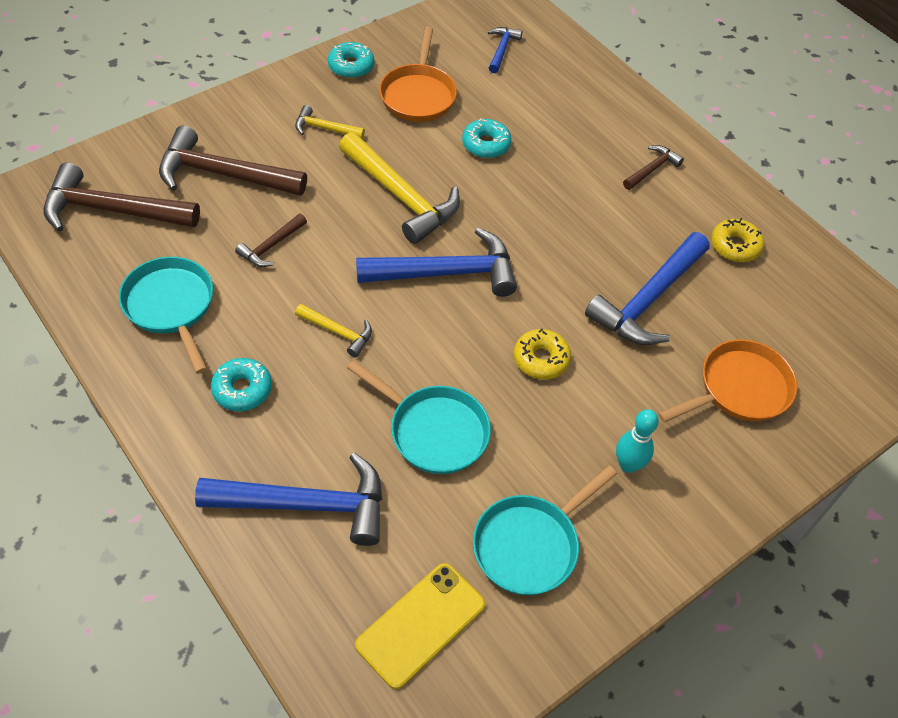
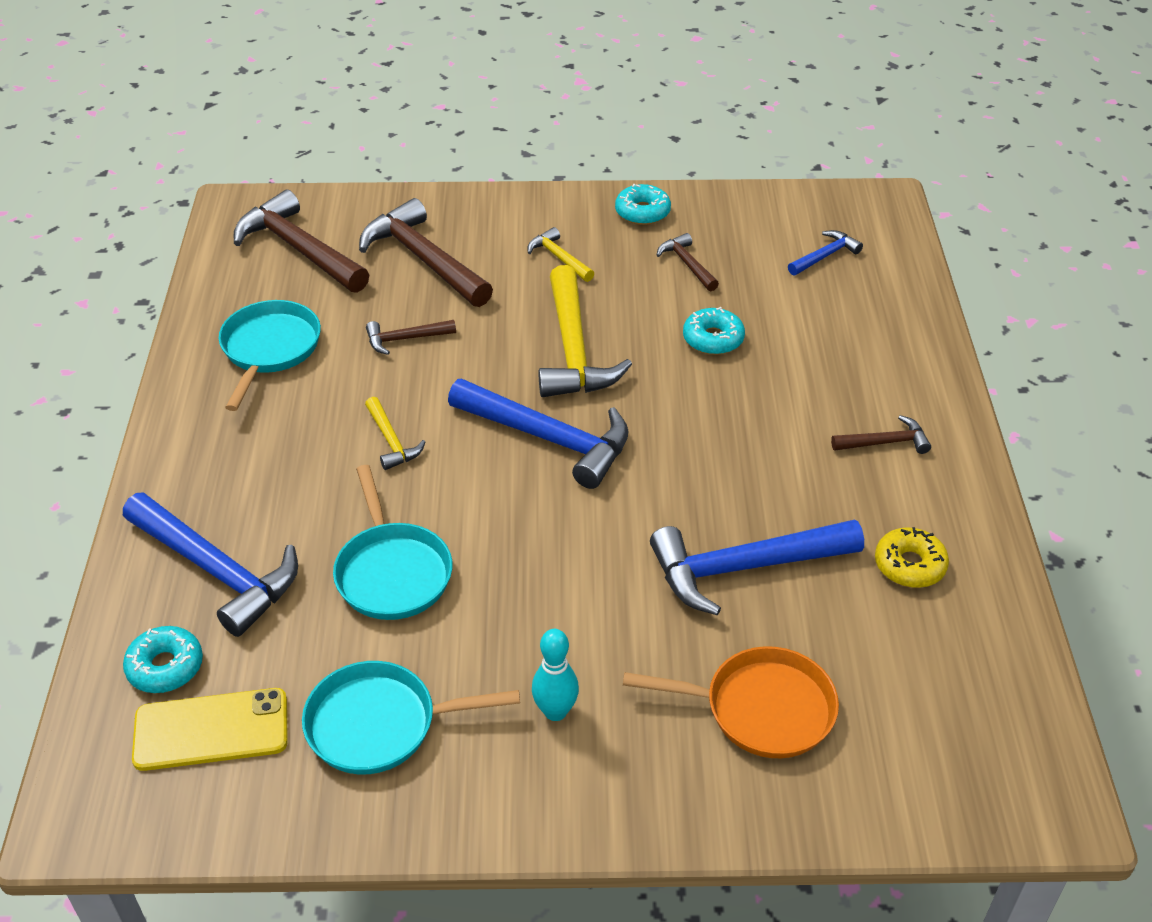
camera: 40 degrees right, 10 degrees down
turquoise donut [211,358,272,411] -> turquoise donut moved to [123,626,203,693]
orange pan [379,27,457,122] -> brown hammer [657,233,719,291]
yellow donut [514,329,571,380] -> none

